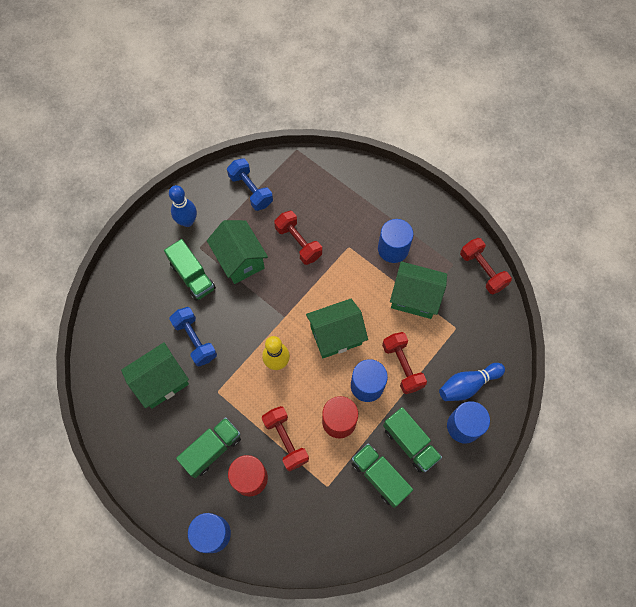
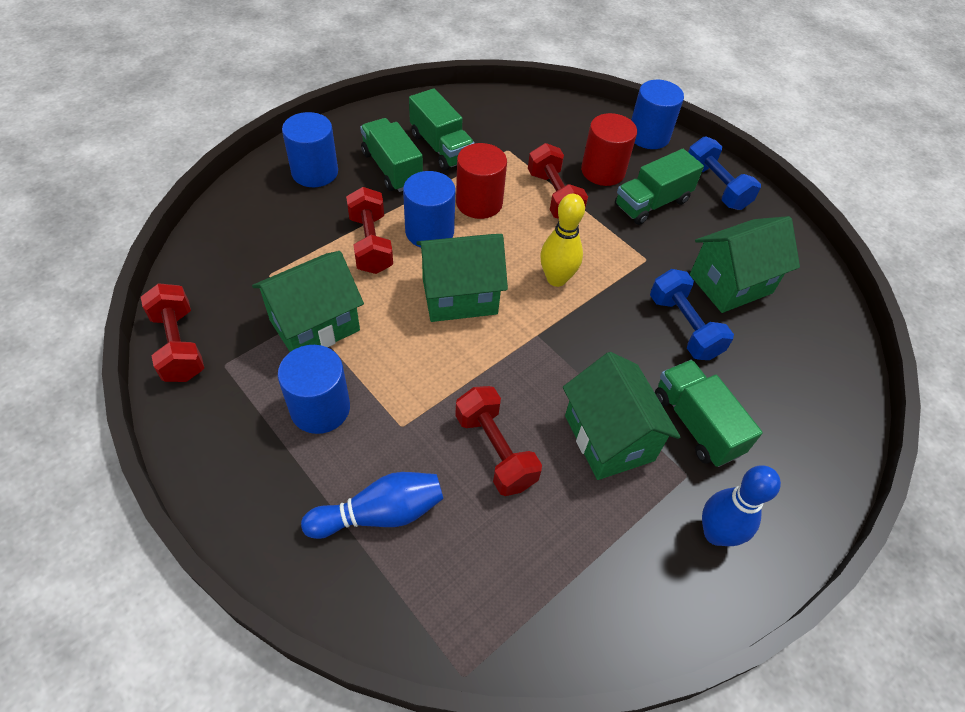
camera: 175 degrees left, 15 degrees down
blue dumbbell [227,158,273,211] -> blue dumbbell moved to [688,136,761,210]
green house [390,261,447,319] -> green house turned 60 degrees counterclockwise [252,251,364,352]
blue bowling pin [439,363,505,401] -> blue bowling pin moved to [301,472,444,539]

